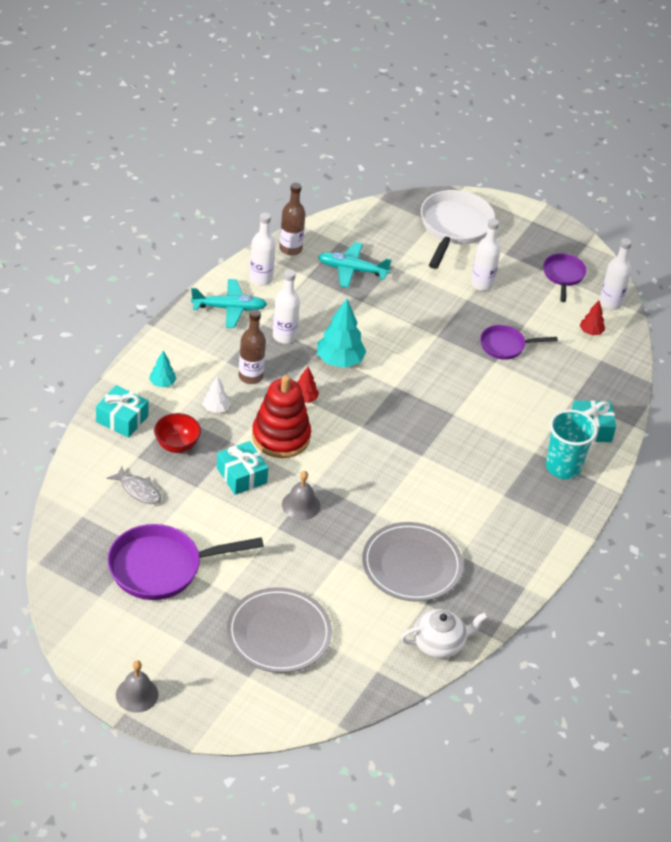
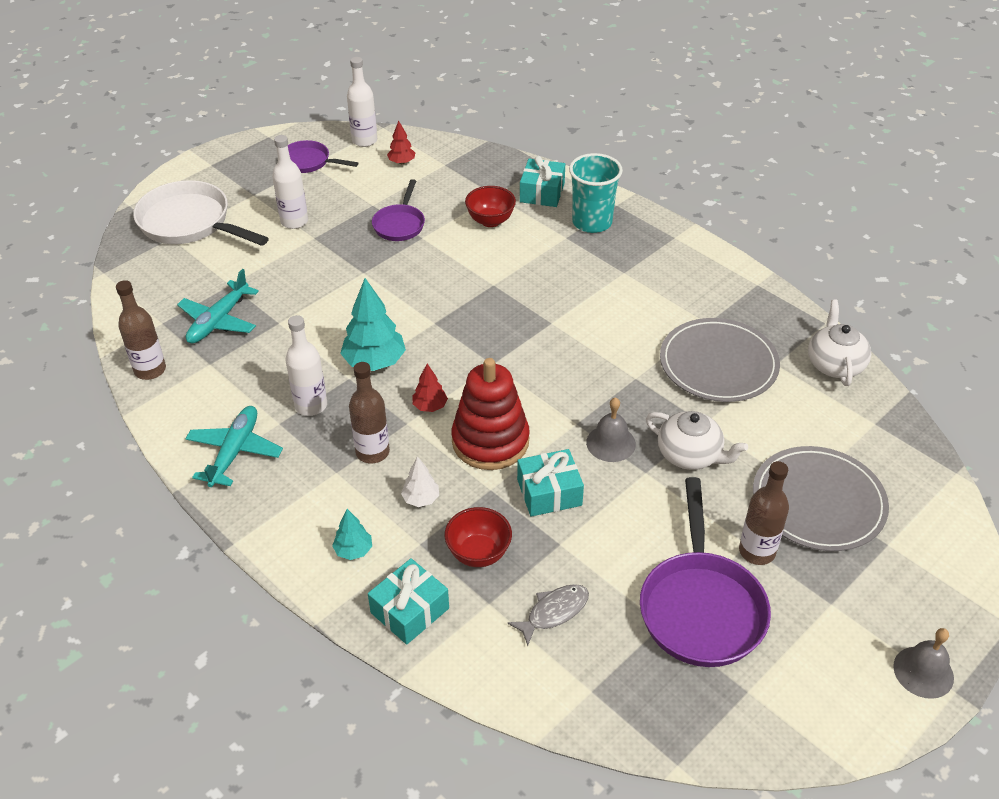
camera: 70 degrees left, 0 degrees up
white bottle [249,213,276,286] -> none
none -> red bowl [465,186,516,227]
none -> white teapot [646,411,748,470]
none -> brown bottle [739,461,789,565]

